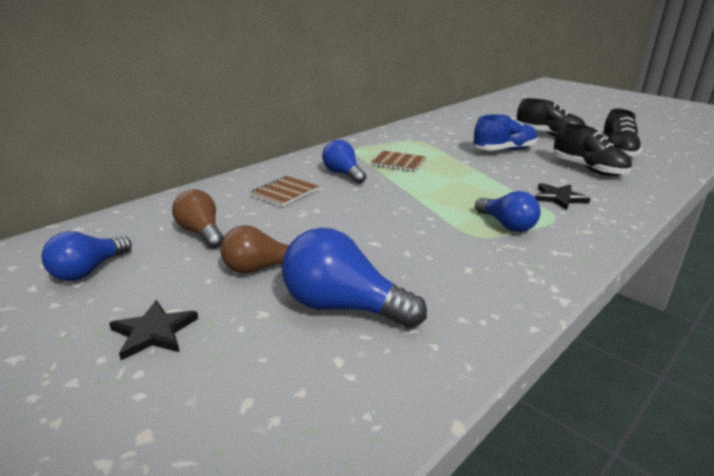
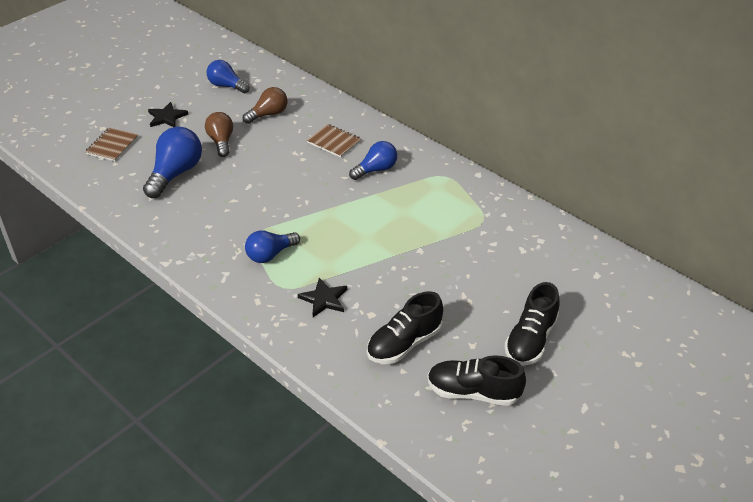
camera: 90 degrees right, 15 degrees up
brown notebook [371,151,427,172] -> brown notebook moved to [85,127,138,161]
blue shoe [473,114,538,150] -> none

